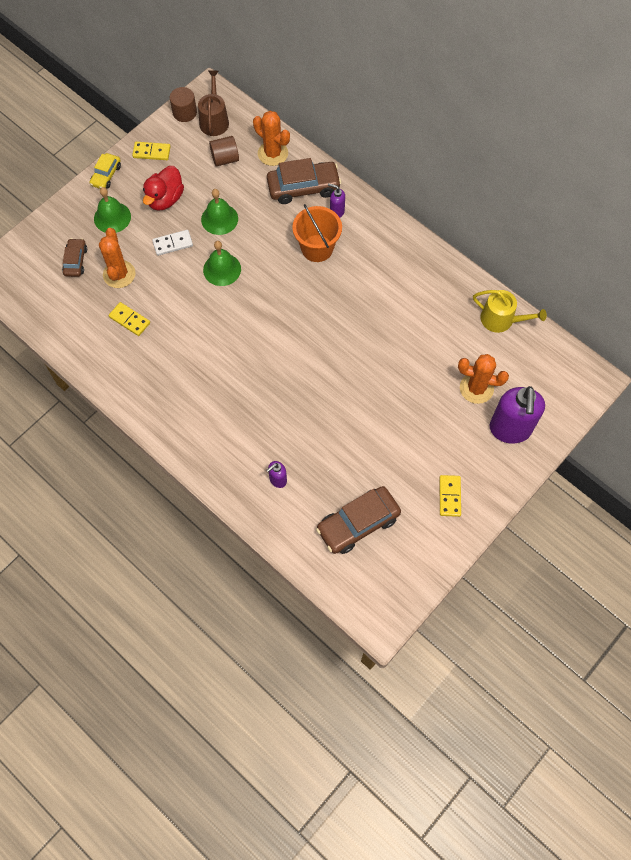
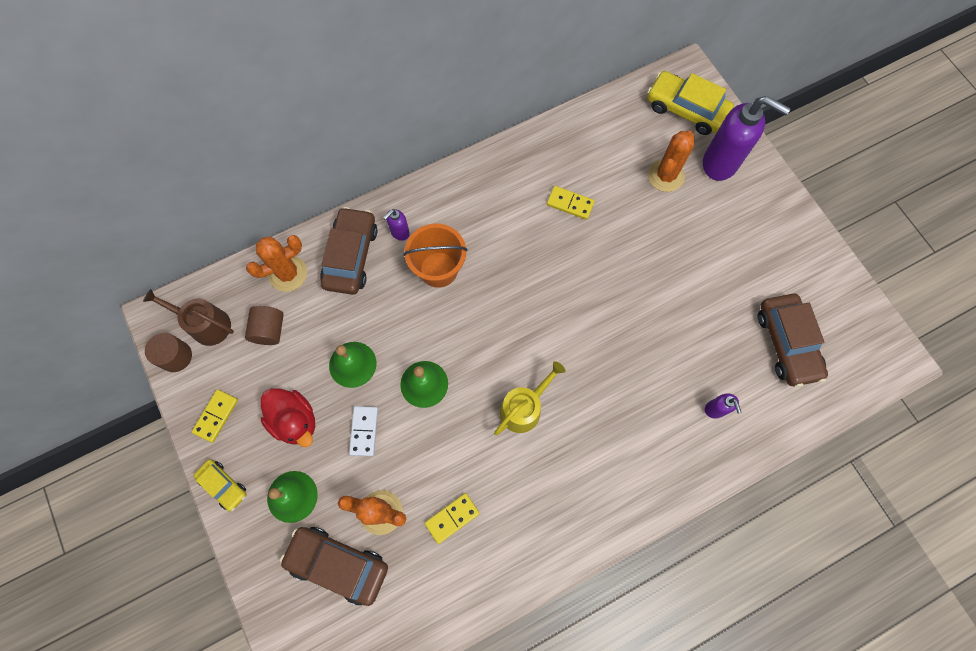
camera: 70 degrees left, 5 degrees up
brown car [62,238,87,277] -> brown car [280,527,388,606], size x1.76
yellow domino [440,475,461,517] -> yellow domino moved to [547,186,595,220]
yellow watering can [473,290,547,333] -> yellow watering can moved to [494,361,565,435]
none -> yellow car [647,71,734,135]

